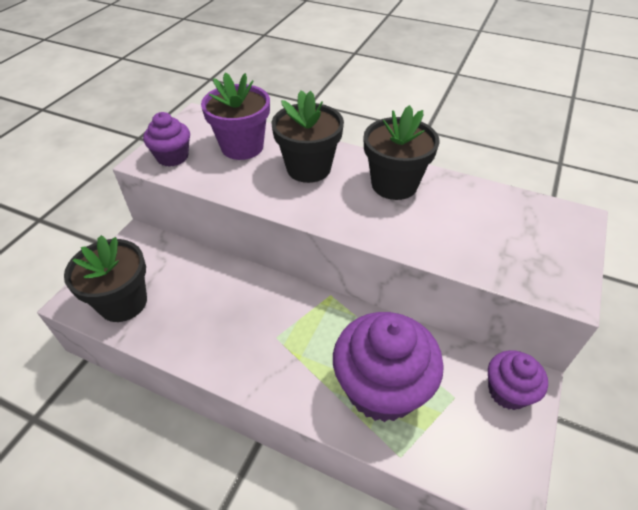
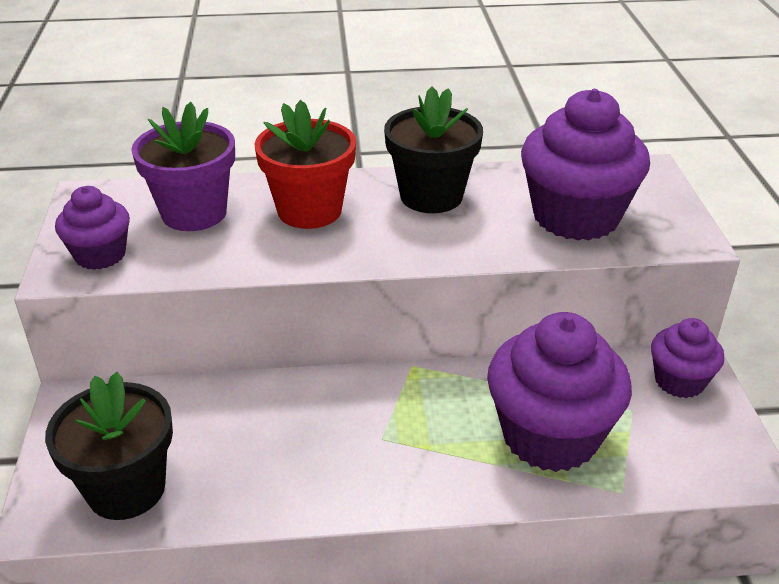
camera: 30 degrees left, 10 degrees down
black flower pot [272,90,344,183] -> red flower pot [254,100,356,229]
none -> purple cupcake [521,89,650,241]

